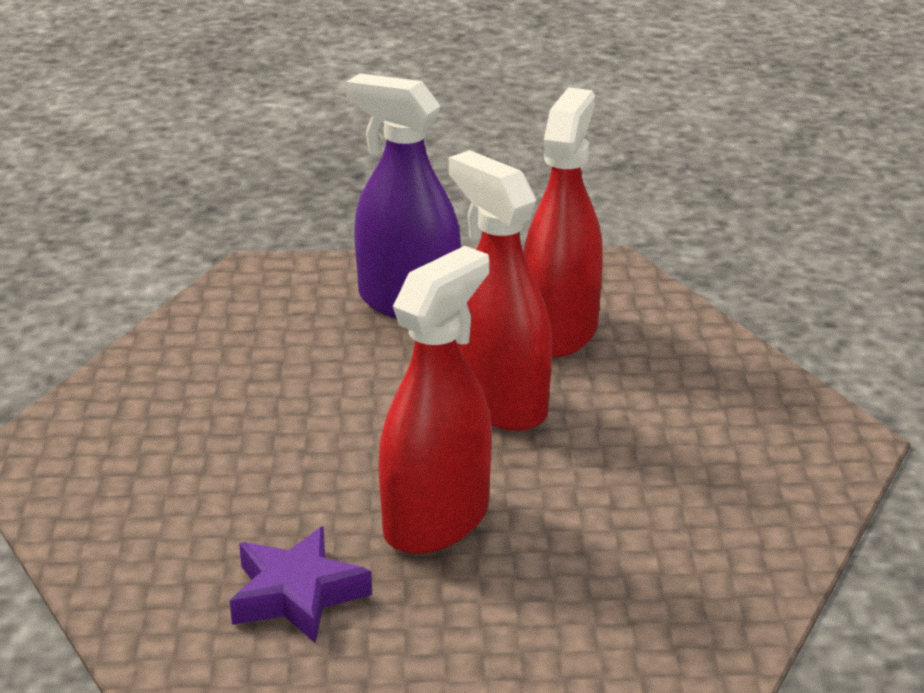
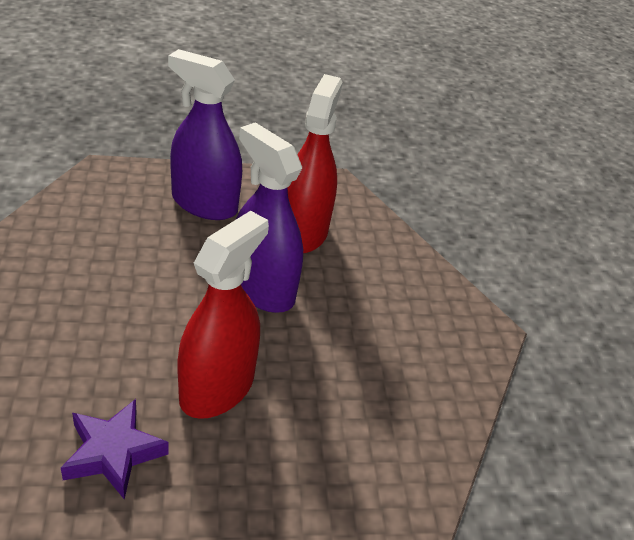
camera: 10 degrees left, 10 degrees up
red spray bottle [449,150,552,431] -> purple spray bottle [236,122,303,313]

